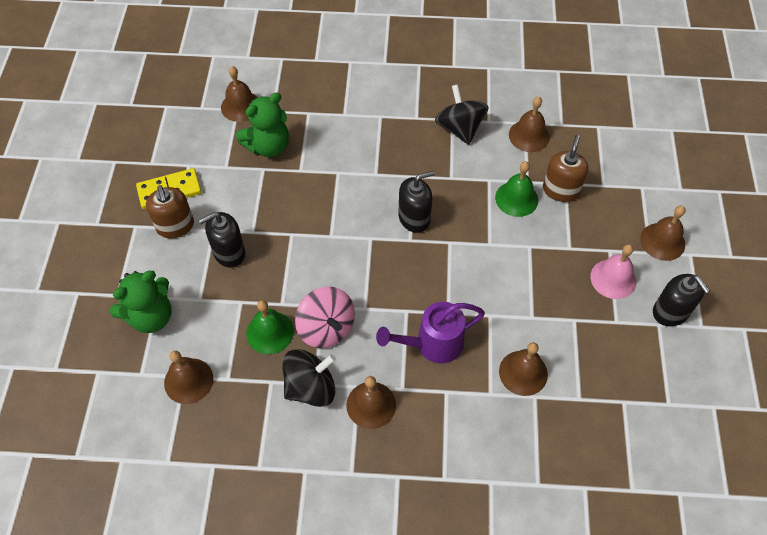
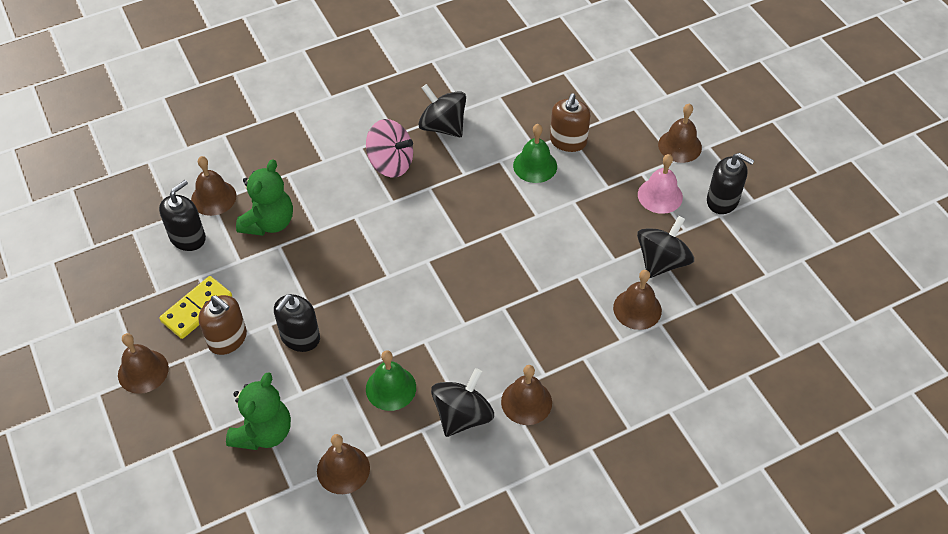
camera: 30 degrees left, 5 degrees down
pink spinning top [295,287,355,348] -> pink spinning top moved to [366,119,413,177]
purple watering can [376,302,485,363] -> none
black soap dispenser [398,171,435,233] -> black soap dispenser moved to [159,180,206,251]
brown bell [509,96,550,152] -> brown bell moved to [118,333,169,394]
brown soap dispenser [543,135,588,202] -> brown soap dispenser turned 150 degrees counterclockwise [550,93,591,152]
none -> black spinning top [637,216,694,278]

